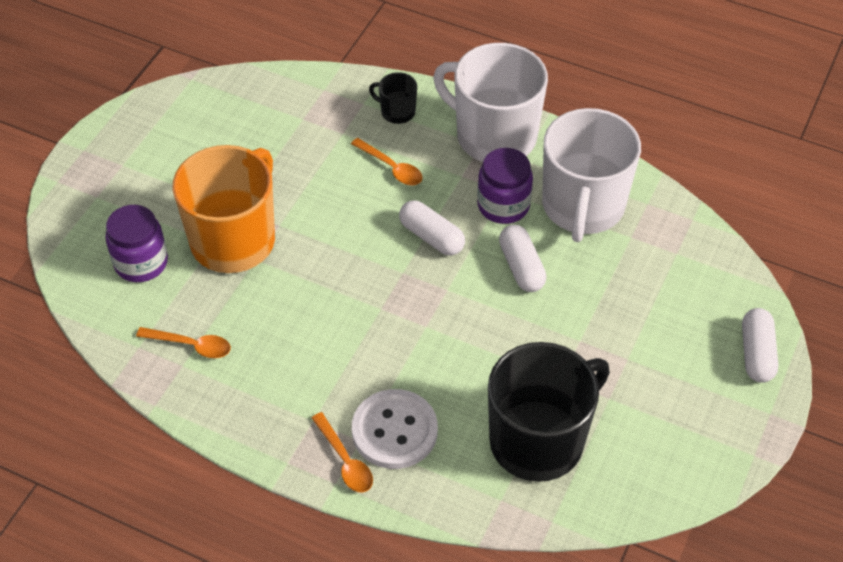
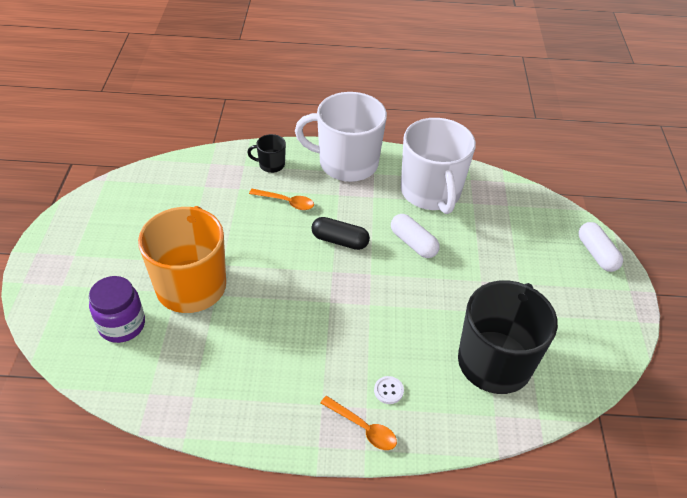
camera: 25 degrees left, 5 degrees down
orange spoon [136,327,231,358] -> none
white button [352,389,438,469] -> white button [374,376,404,404], size x0.42
white capsule [399,200,465,255] -> black capsule [312,217,370,250]
purple jar [477,148,533,224] -> none

